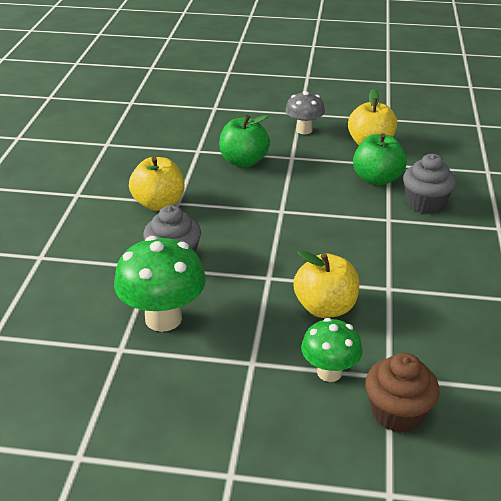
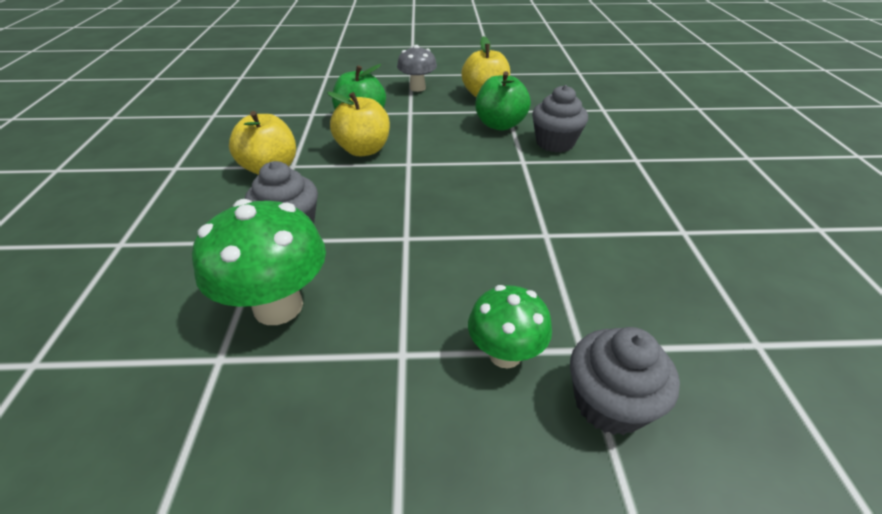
camera: 10 degrees left, 5 degrees up
yellow apple [293,250,359,318] -> yellow apple moved to [327,92,390,156]
brown cupcake [365,353,439,433] -> grey cupcake [570,327,680,435]

